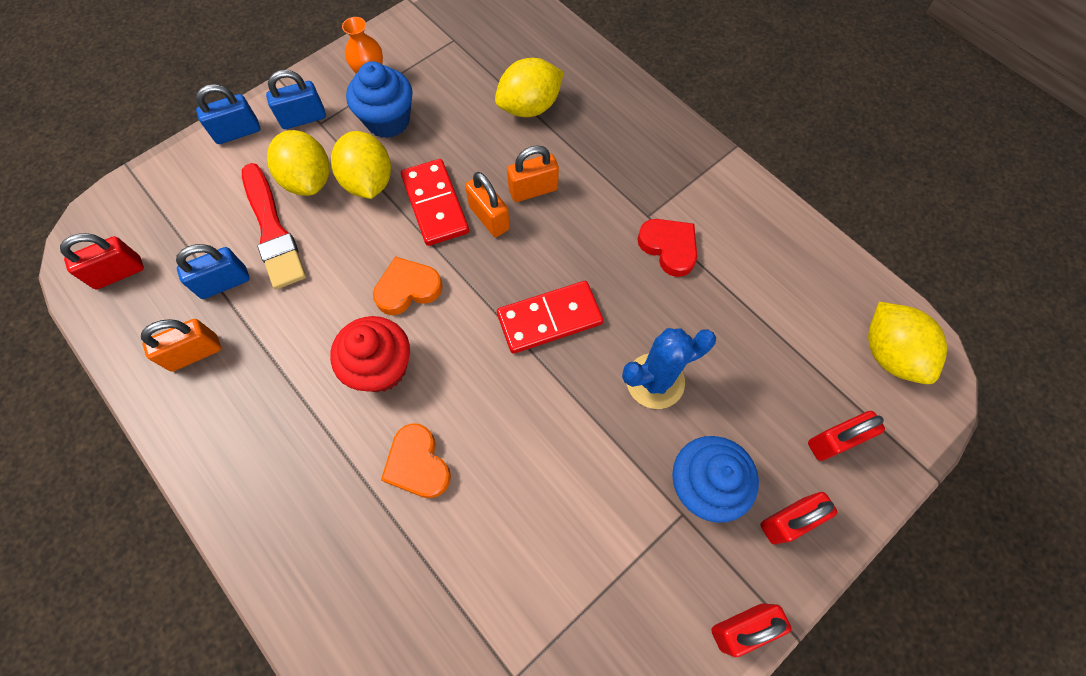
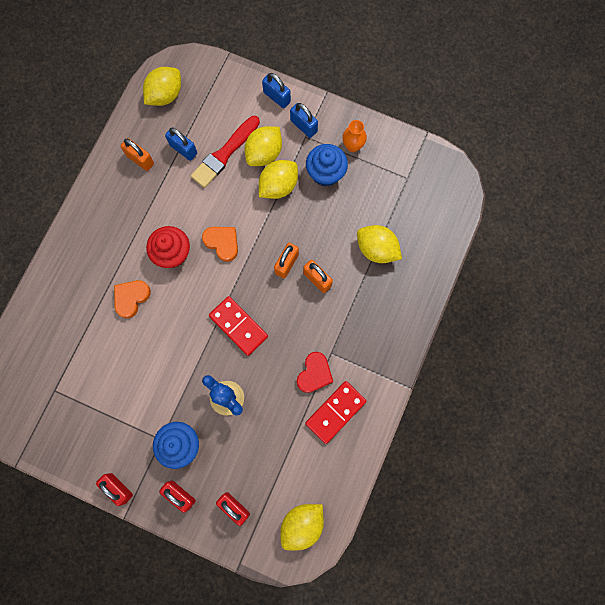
camera: 65 degrees right, 10 degrees up
red padlock [60,233,144,290] -> yellow lemon [143,67,181,106]
red domino [401,159,469,246] -> red domino moved to [305,381,366,444]

